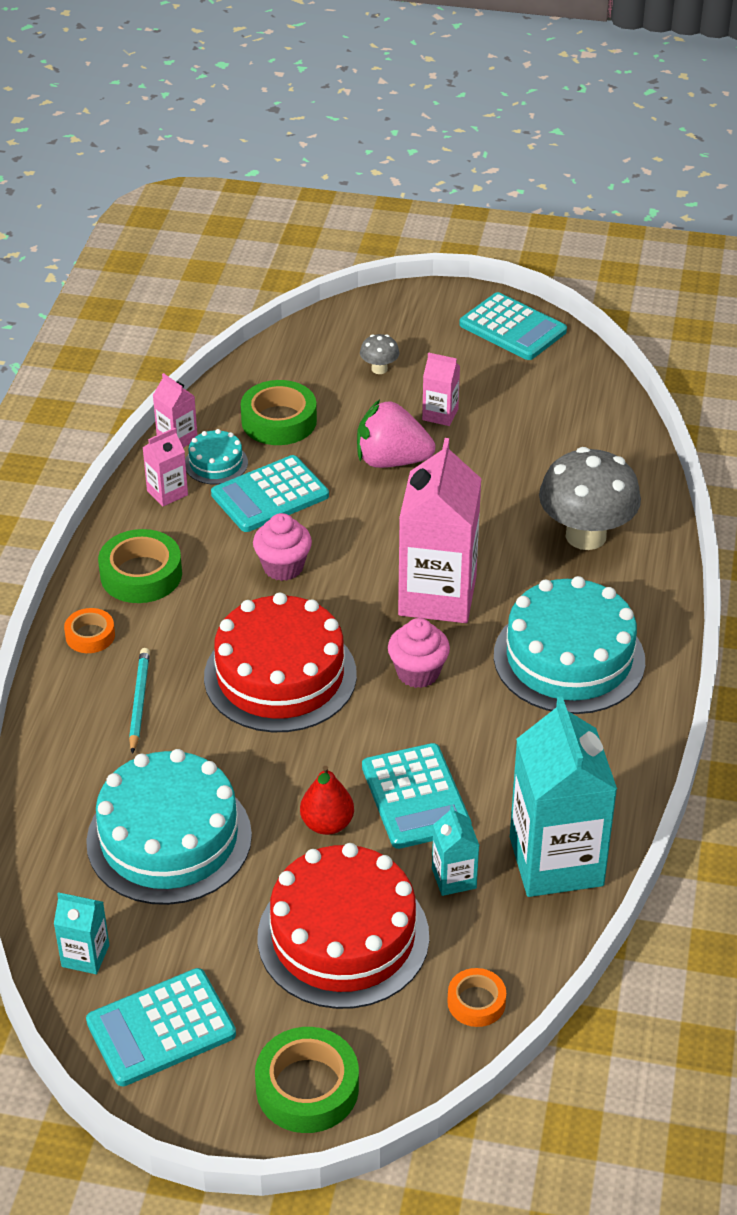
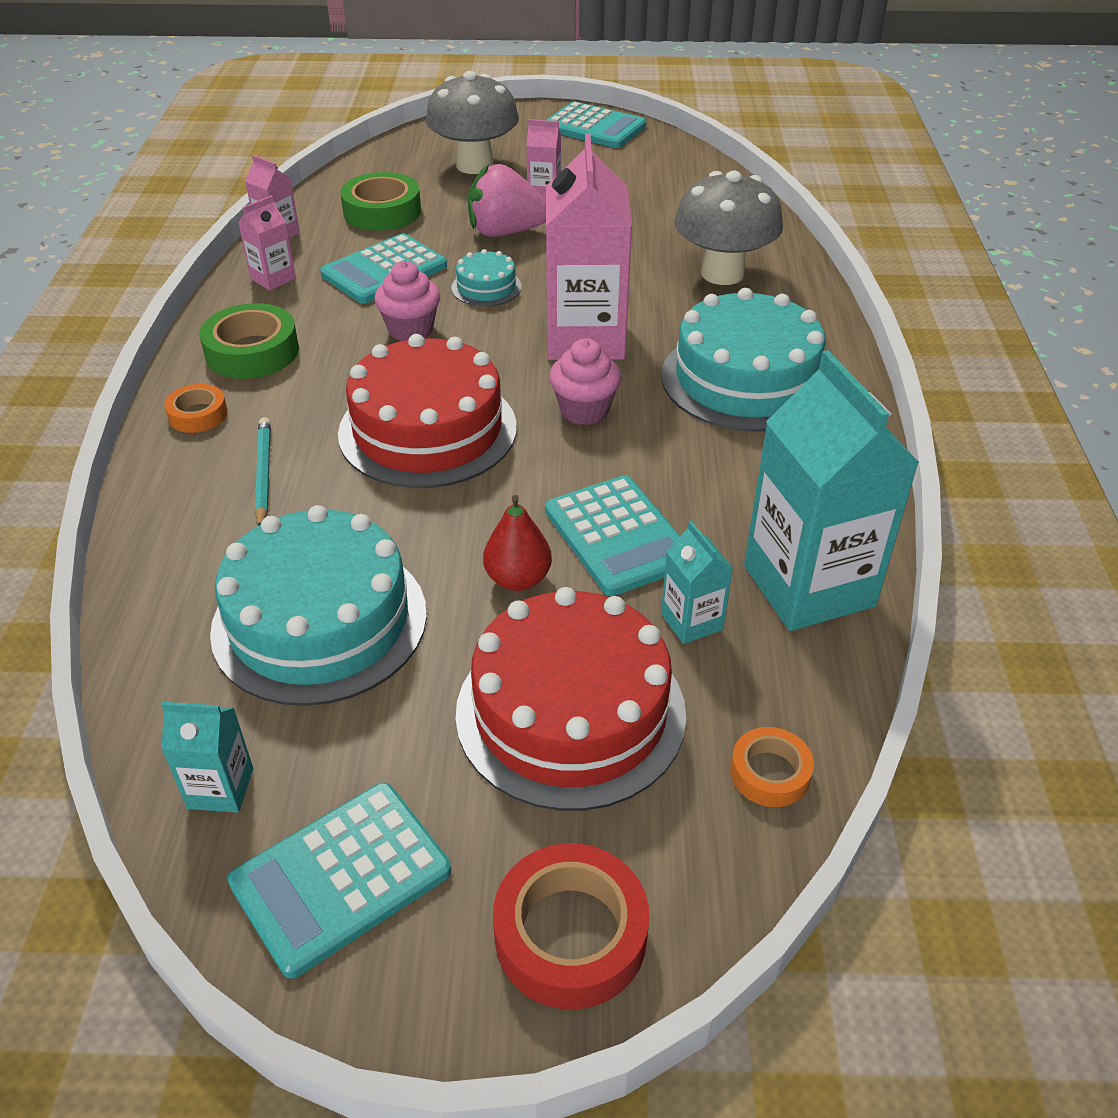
camera: 10 degrees left, 0 degrees up
turquoise cake [185,429,248,484] -> turquoise cake moved to [451,249,522,306]
green tape [255,1027,359,1133] -> red tape [493,843,649,1009]
grey mushroom [360,334,399,374] -> grey mushroom [426,71,519,174], size x2.31

